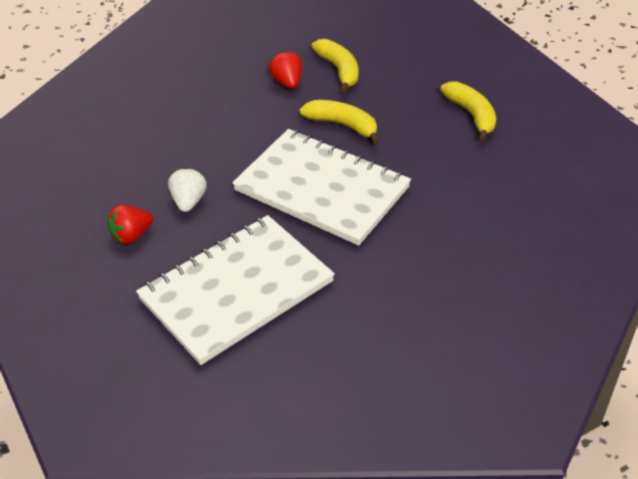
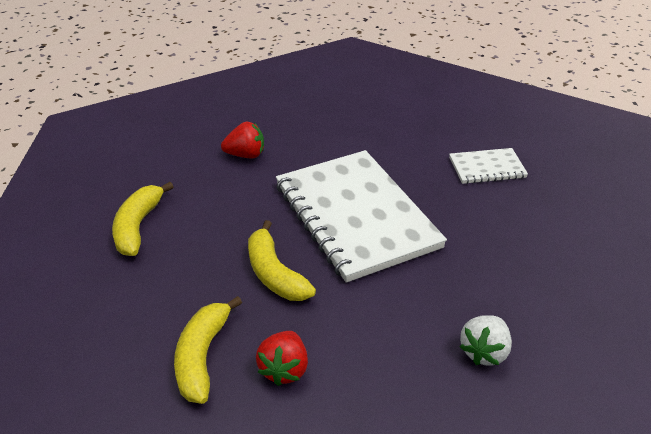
camera: 150 degrees left, 5 degrees down
red strawberry [107,205,154,244] -> red strawberry moved to [221,122,264,158]
white notebook [136,215,335,365] -> white notebook [449,148,528,184], size x0.45
white strawberry [168,167,207,212] -> white strawberry moved to [460,315,512,366]

